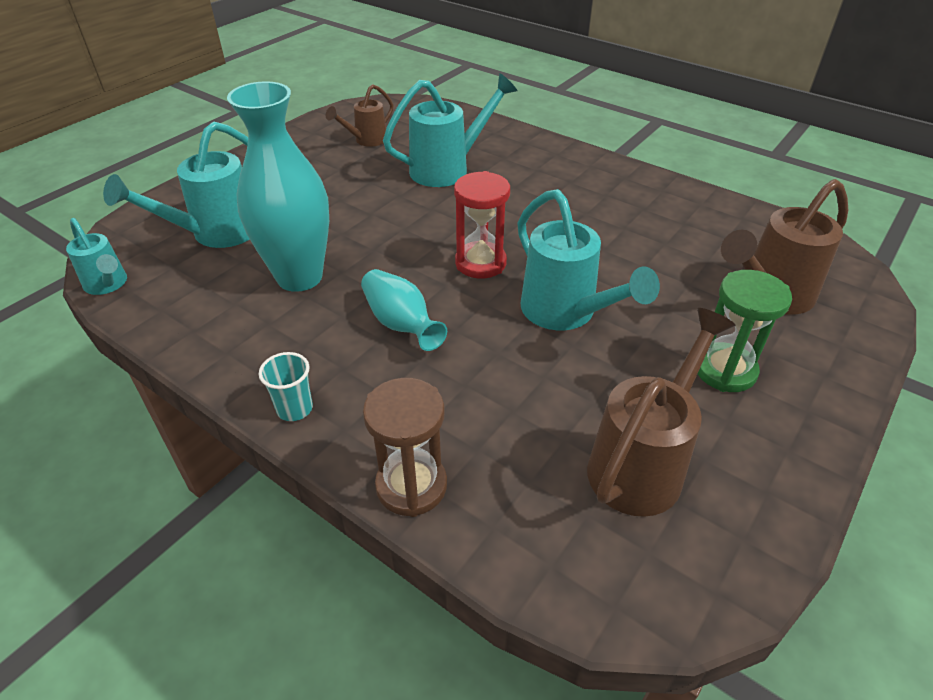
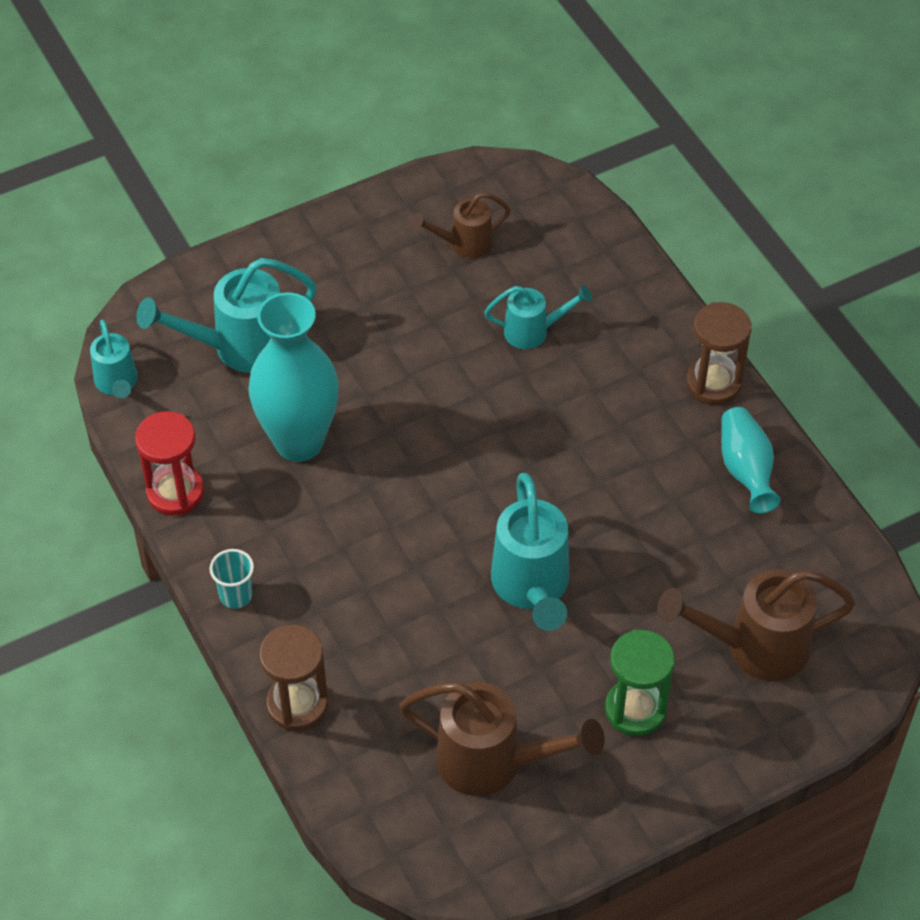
camera: 25 degrees right, 10 degrees up
turquoise vase [361,269,447,351] -> turquoise vase moved to [721,407,780,514]
turquoise watering can [383,73,517,187] -> turquoise watering can [484,285,592,349], size x0.59
red hourglass [454,171,510,279] -> red hourglass moved to [135,411,204,515]
brown watering can [587,308,735,517] -> brown watering can turned 45 degrees clockwise [399,682,605,796]
none -> brown hourglass [686,302,751,405]

